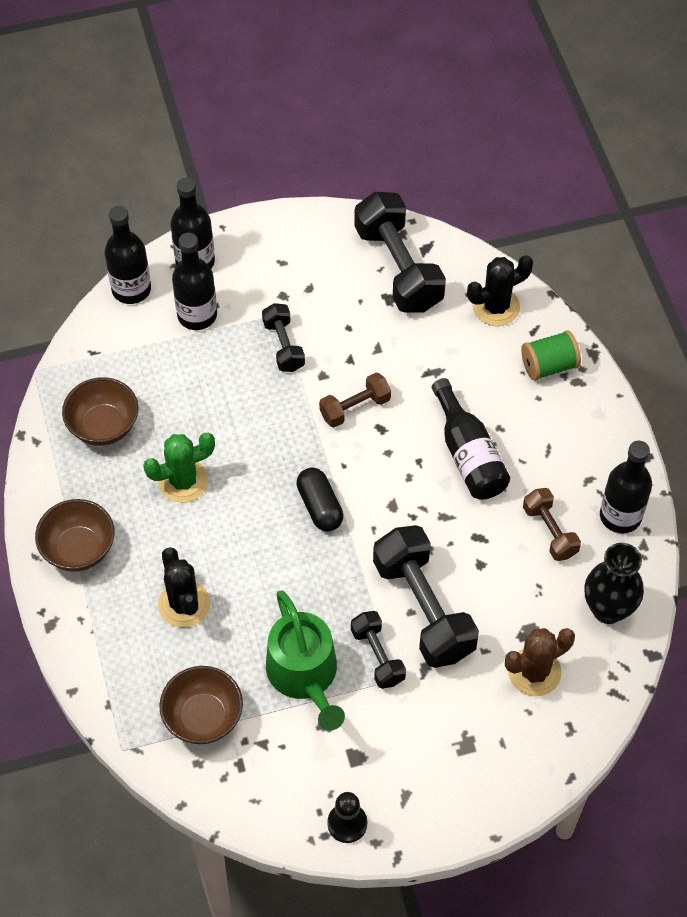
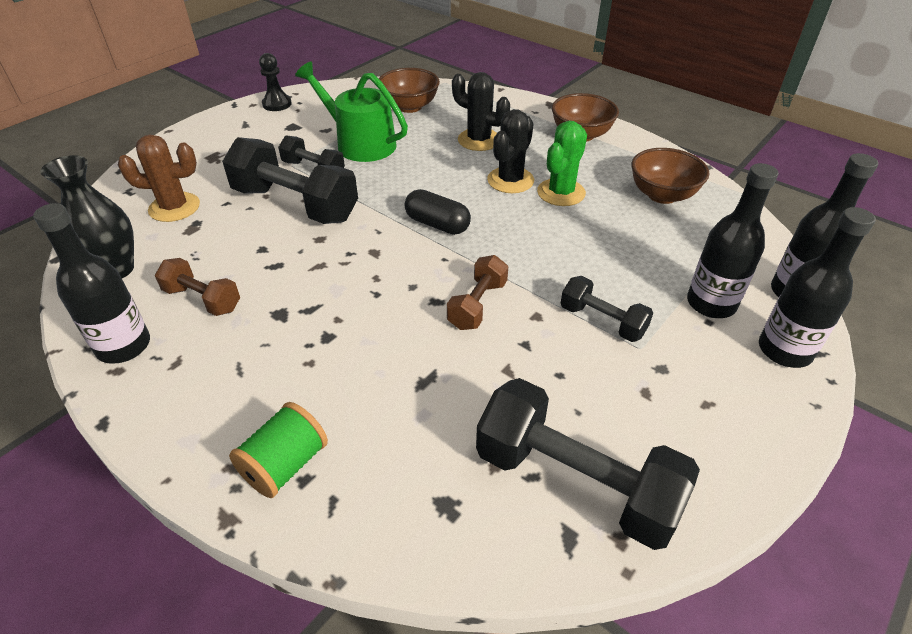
camera: 145 degrees right, 15 degrees down
black bottle [432,378,510,500] -> none
black cactus [467,255,533,326] -> black cactus moved to [487,109,534,193]
brown cactus [505,628,575,696] -> brown cactus turned 60 degrees clockwise [118,134,200,222]

